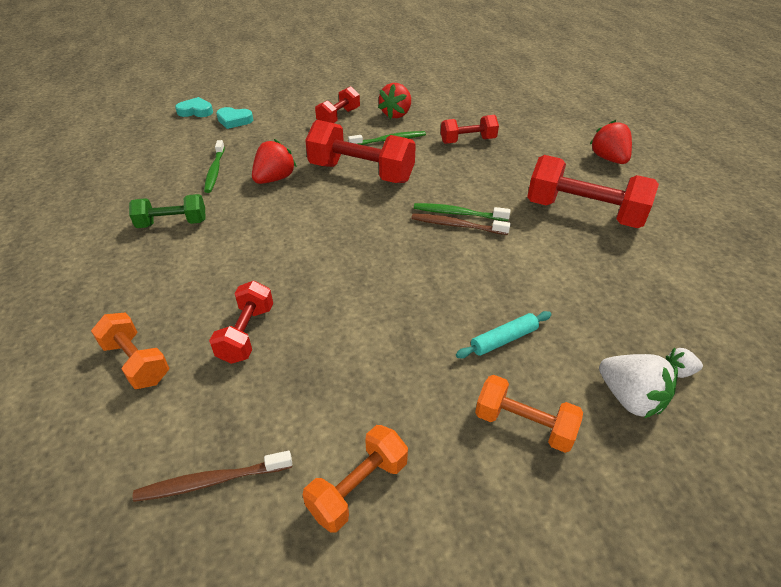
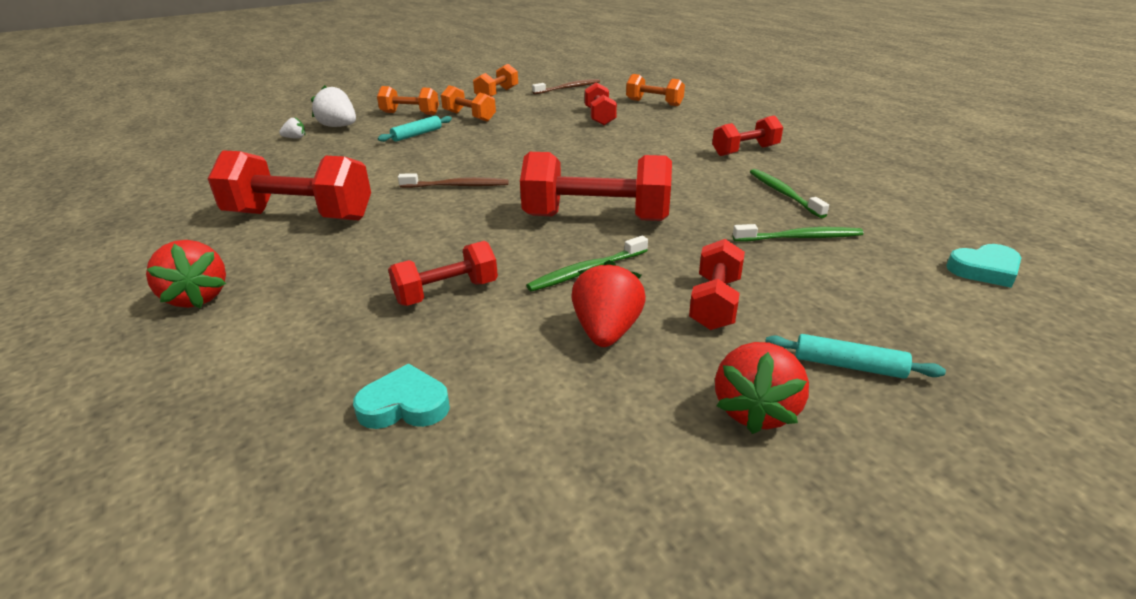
camera: 165 degrees right, 10 degrees down
green dumbbell [129,194,206,228] -> red dumbbell [712,115,783,156]
turquoise heart [216,107,253,129] -> turquoise heart moved to [353,364,450,429]
red strawberry [252,139,297,184] -> red strawberry moved to [715,342,809,434]
green toothbrush [414,203,511,221] -> green toothbrush moved to [733,224,864,242]
none -> orange dumbbell [441,85,496,122]
none -> turquoise rolling pin [765,334,946,379]

